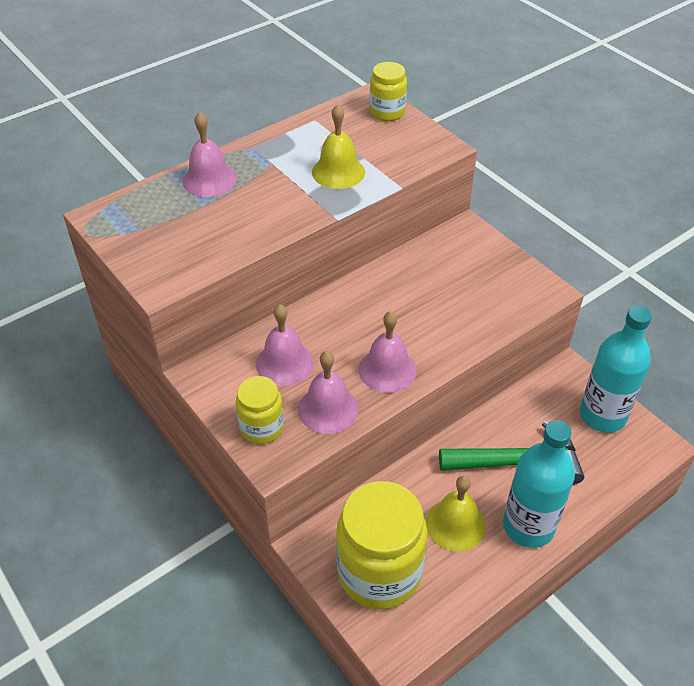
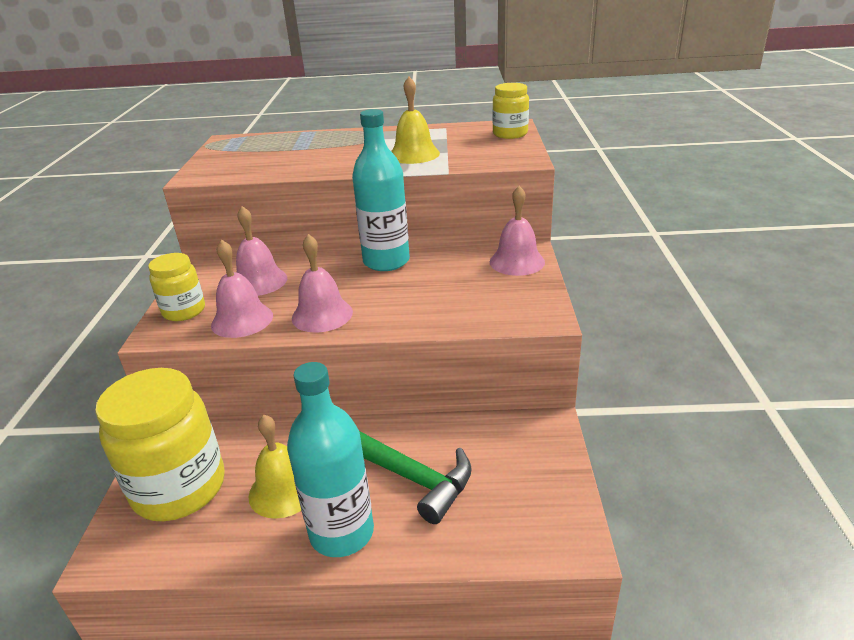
camera: 40 degrees right, 15 degrees down
pink bell [183,112,237,197] -> pink bell moved to [490,186,545,276]
turquoise bottle [580,306,652,433] -> turquoise bottle moved to [352,109,410,271]

